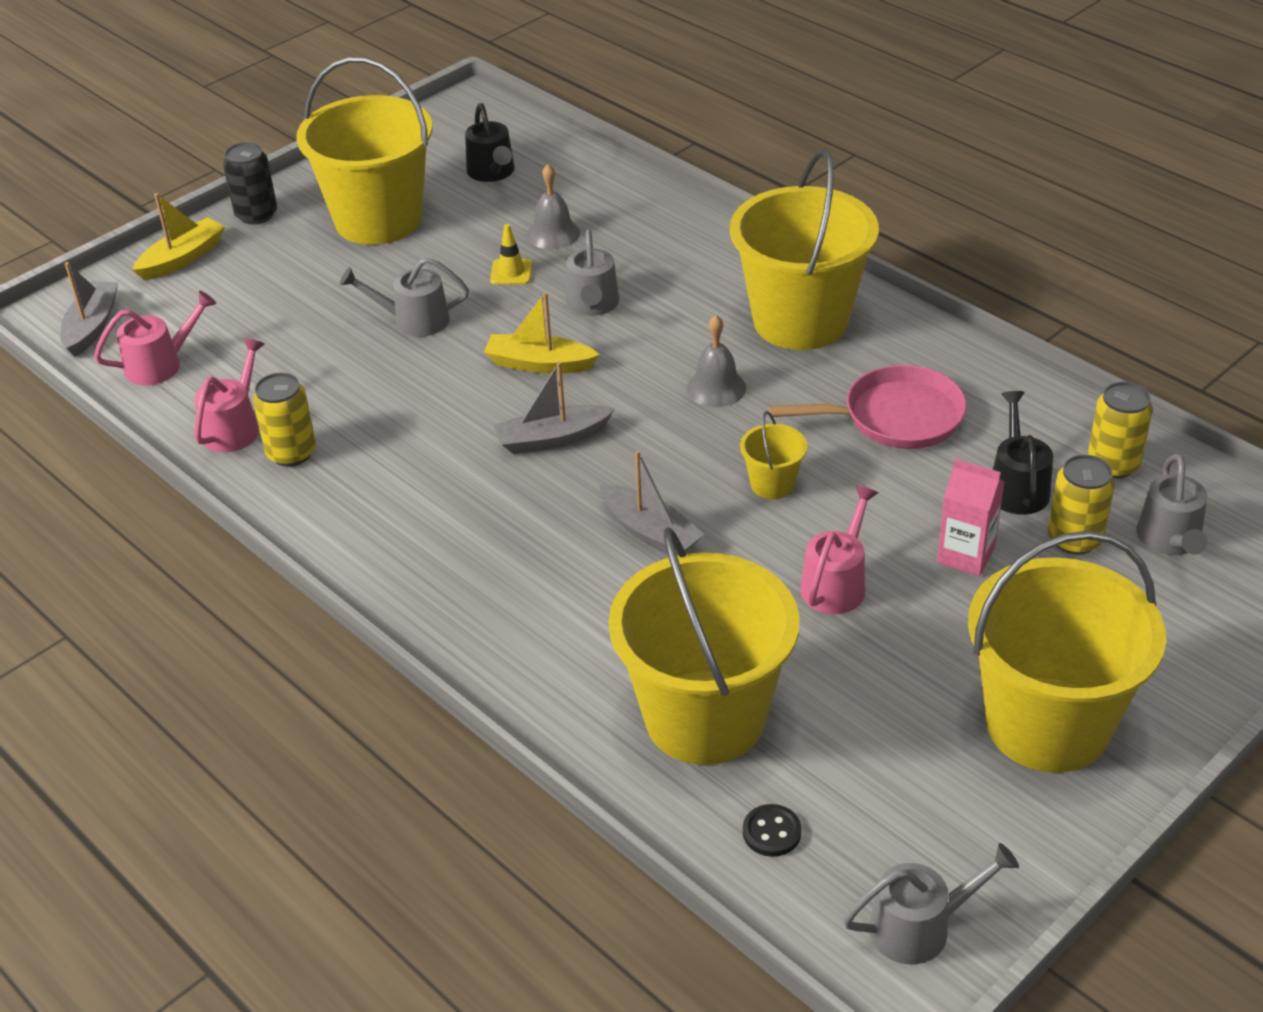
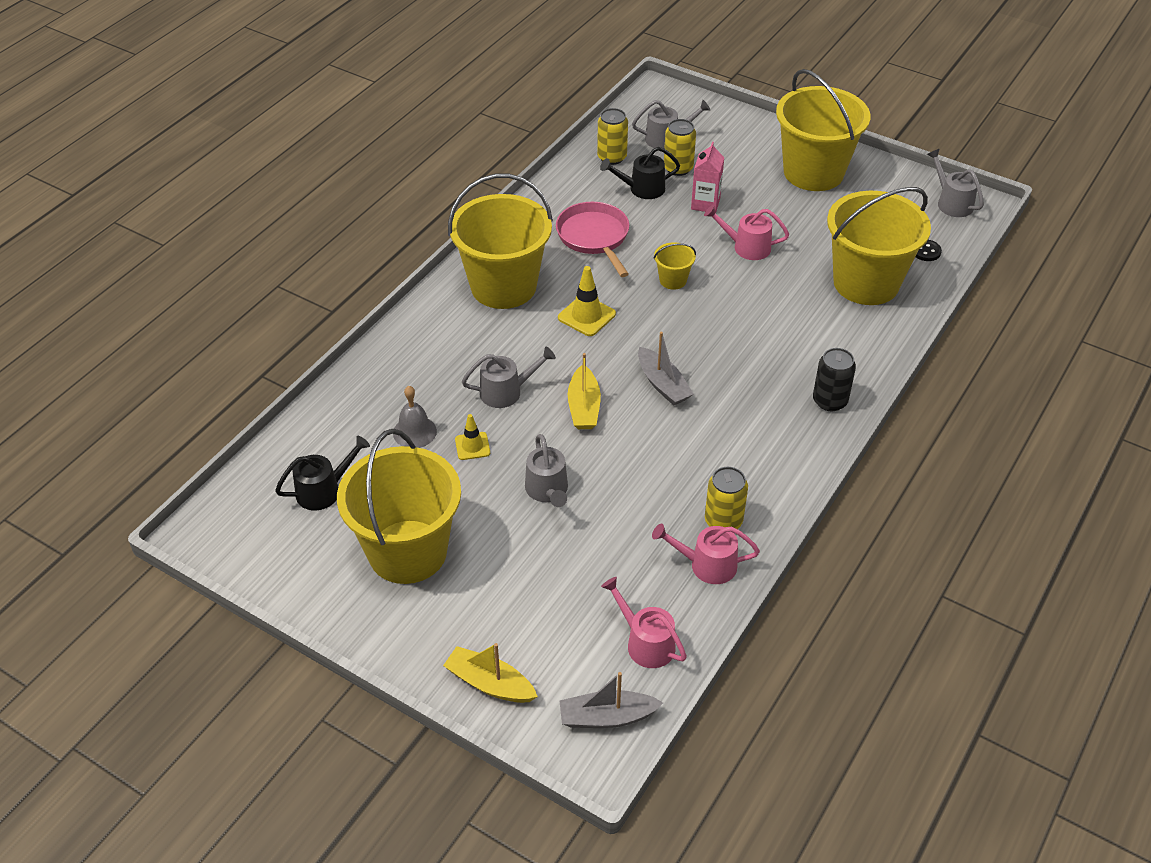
camera: 105 degrees left, 5 degrees up
black can [223,142,277,225] -> black can moved to [813,348,856,411]
grey boat [600,450,705,556] -> none
grey bell [687,315,746,407] -> yellow traffic cone [558,266,616,336]

